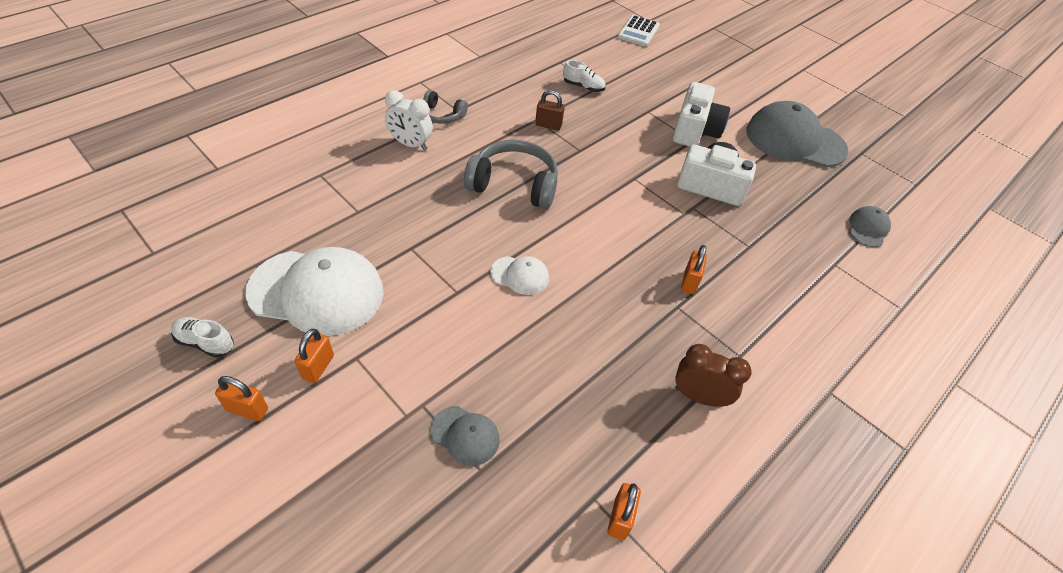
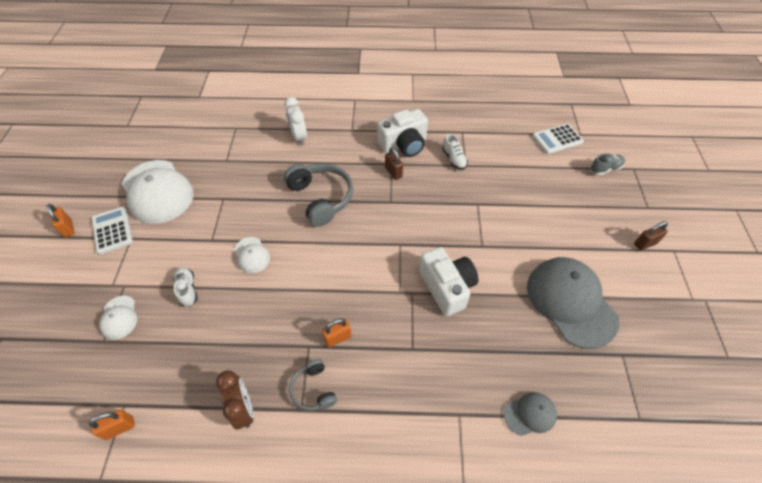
camera: 50 degrees right, 5 degrees up
white shoe [171,317,234,358] -> white shoe moved to [173,267,198,307]
orange padlock [295,329,334,383] -> white calculator [92,207,133,254]
grey headphones [423,90,468,124] -> grey headphones moved to [289,359,337,411]
grey cap [430,406,500,466] -> white cap [99,296,137,340]
white camera [673,82,730,147] -> white camera moved to [377,109,428,157]
none -> grey shoe [590,153,625,175]
none -> brown padlock [634,221,668,251]

